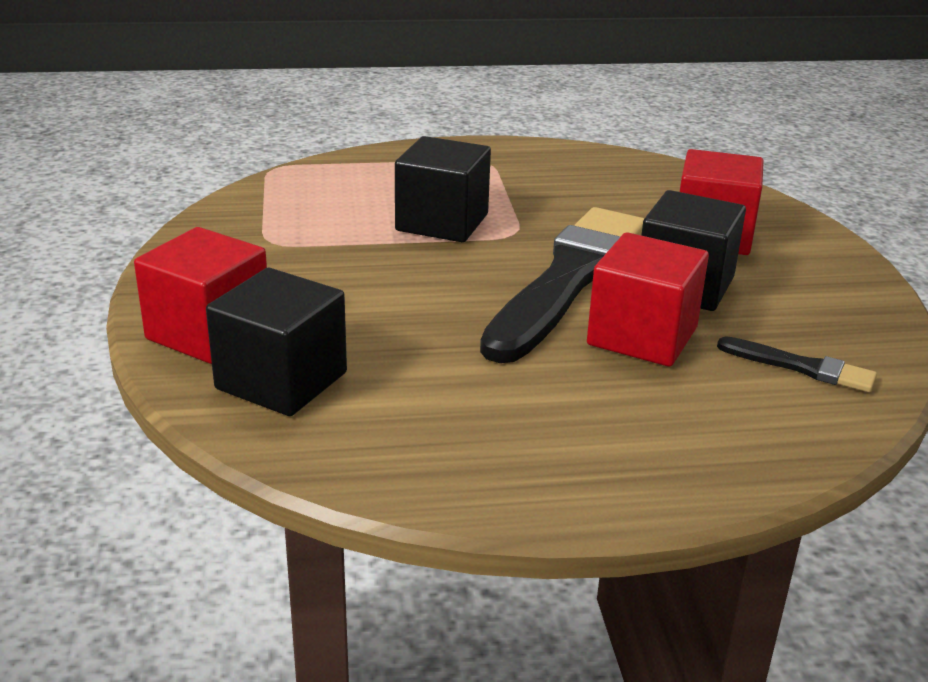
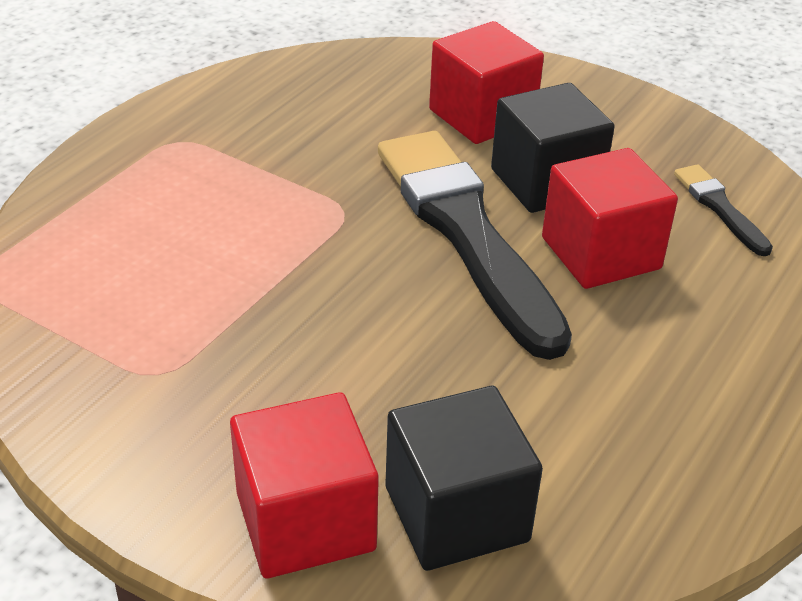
camera: 50 degrees left, 10 degrees up
black cube [395,136,491,242] -> none
black brush [717,336,877,392] -> black brush turned 90 degrees counterclockwise [674,164,773,256]

